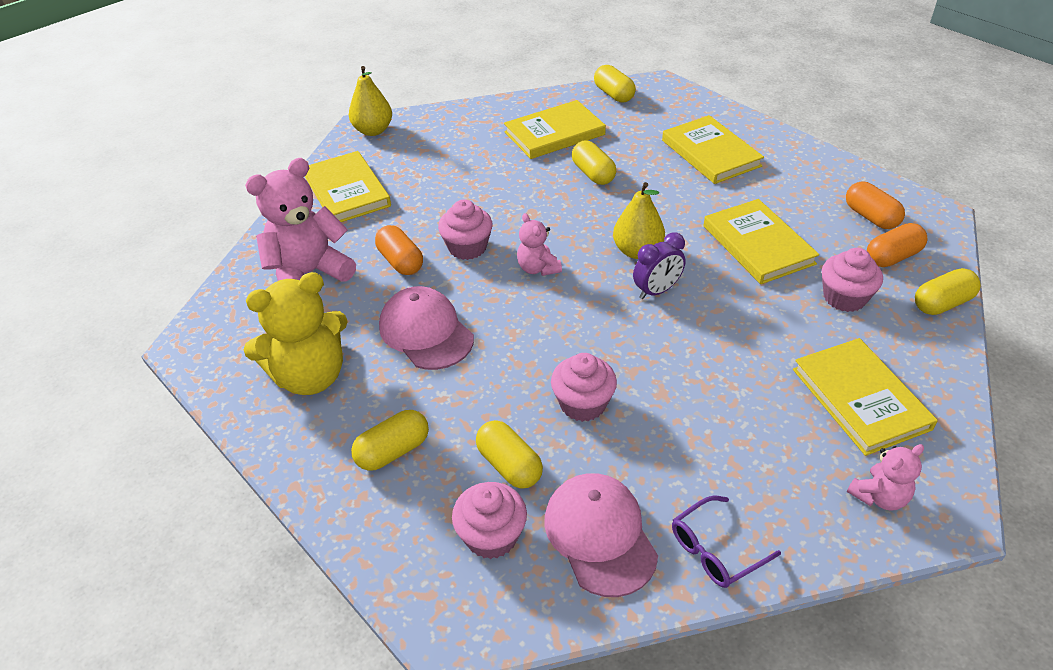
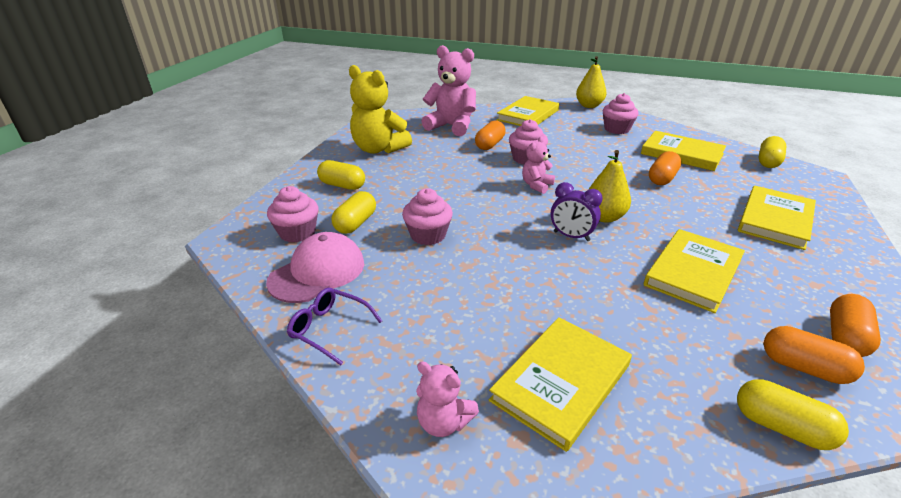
camera: 60 degrees right, 10 degrees down
pink cap [379,286,474,370] -> none
yellow capsule [572,141,616,185] -> orange capsule [649,151,682,185]
pink cupcake [822,248,883,312] -> pink cupcake moved to [603,93,638,134]

